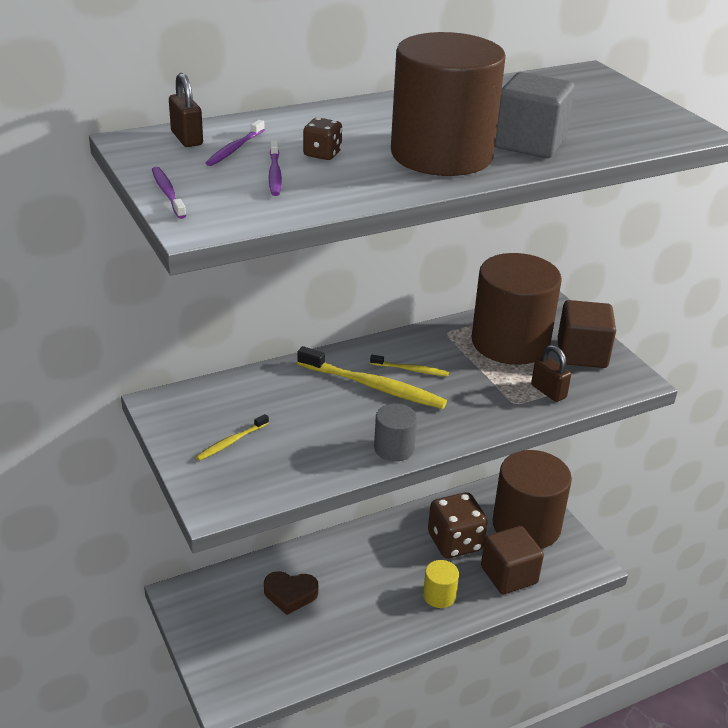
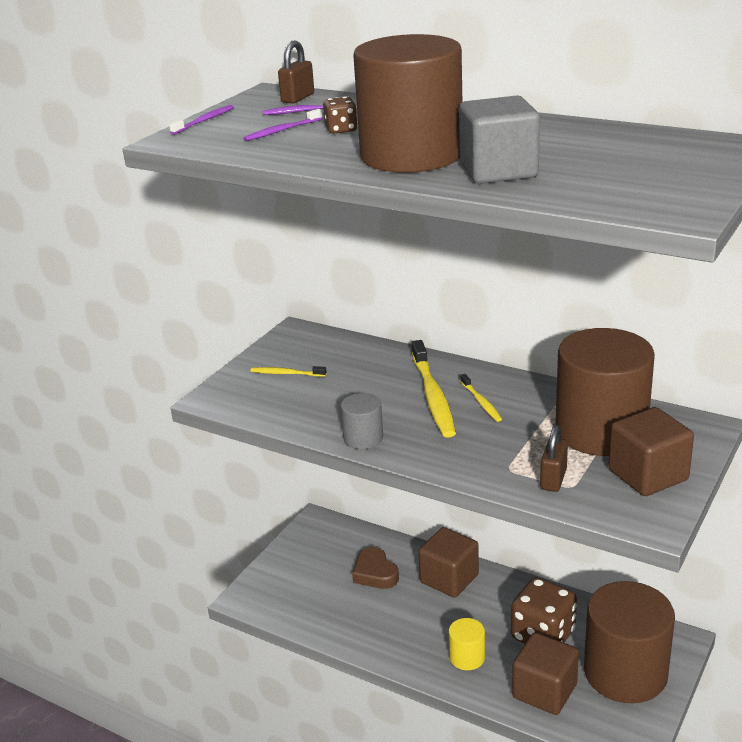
camera: 60 degrees right, 5 degrees down
none -> brown cube [418,527,479,598]

